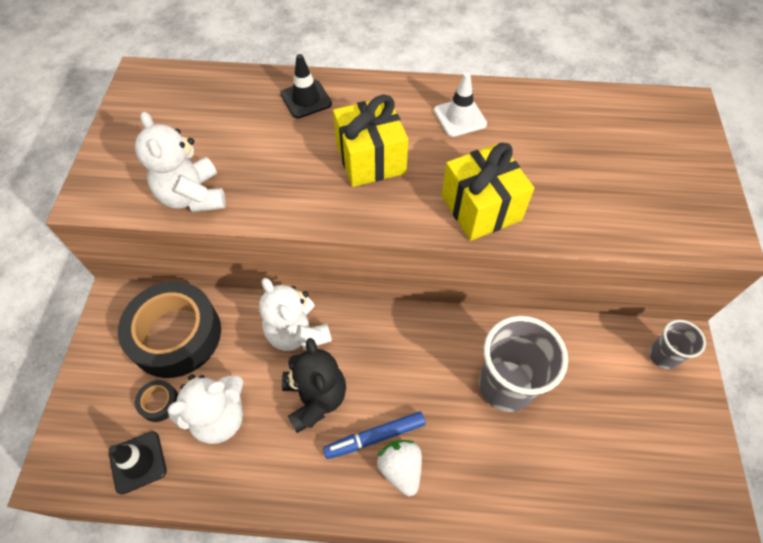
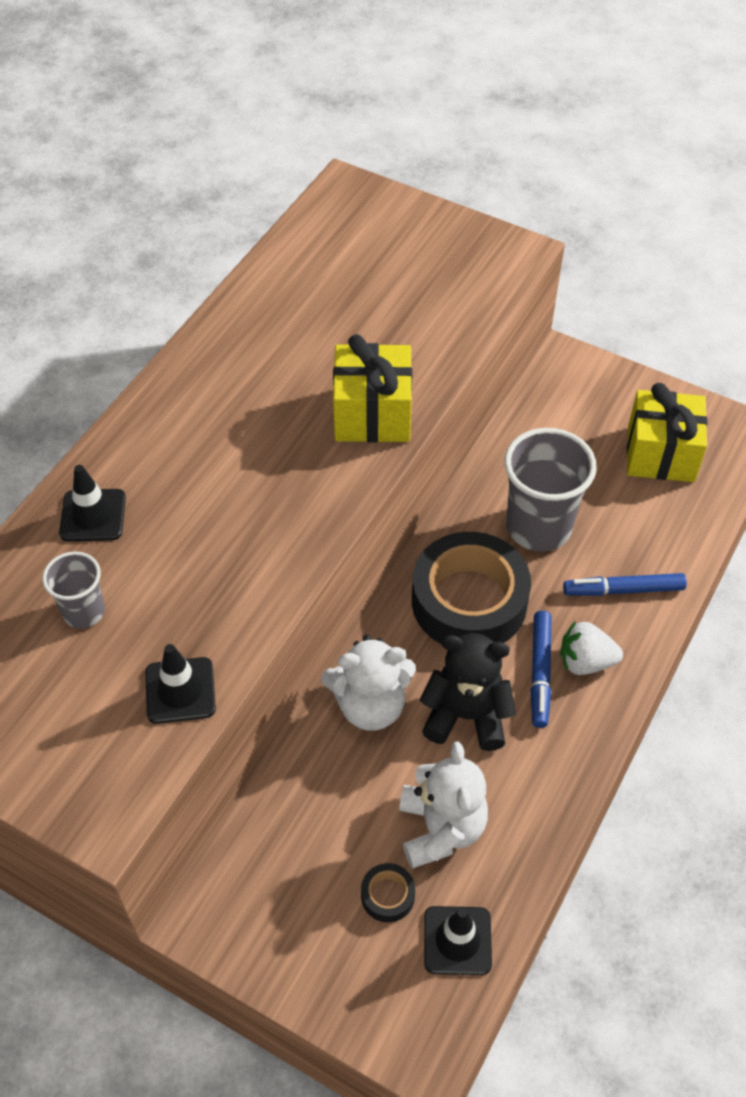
camera: 65 degrees left, 5 degrees down
black tape [118,281,221,378] -> black tape moved to [412,532,531,644]
white teddy bear [135,112,226,212] -> black traffic cone [145,644,216,724]
yellow gift [333,95,408,187] -> yellow gift moved to [627,383,708,482]
white traffic cone [434,73,487,137] -> none
grey cup [649,320,706,369] -> grey cup moved to [42,551,105,628]
none -> blue marker [563,573,687,596]

